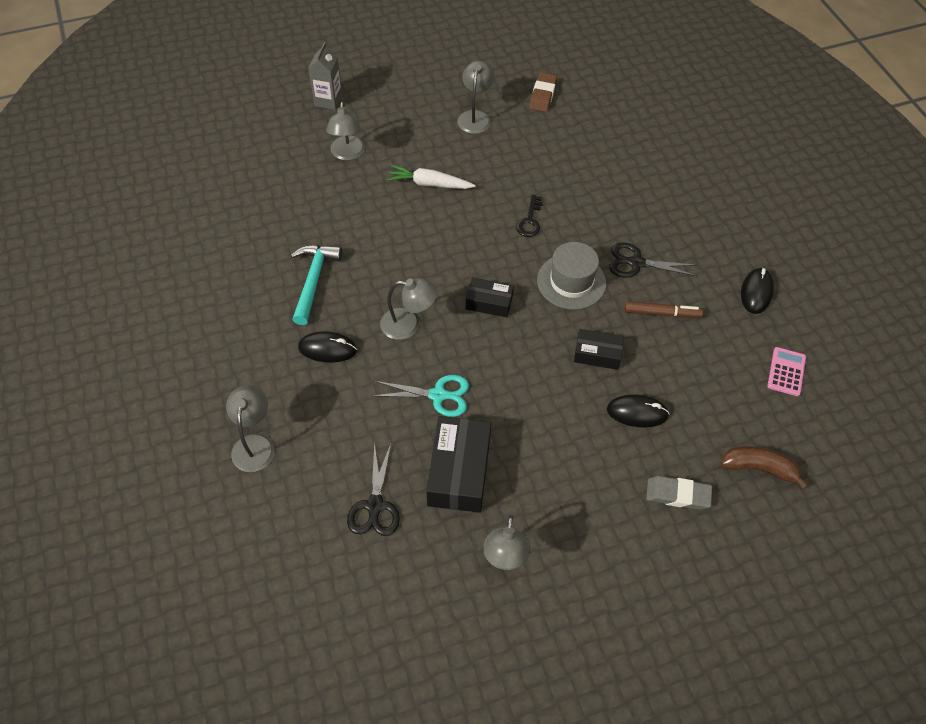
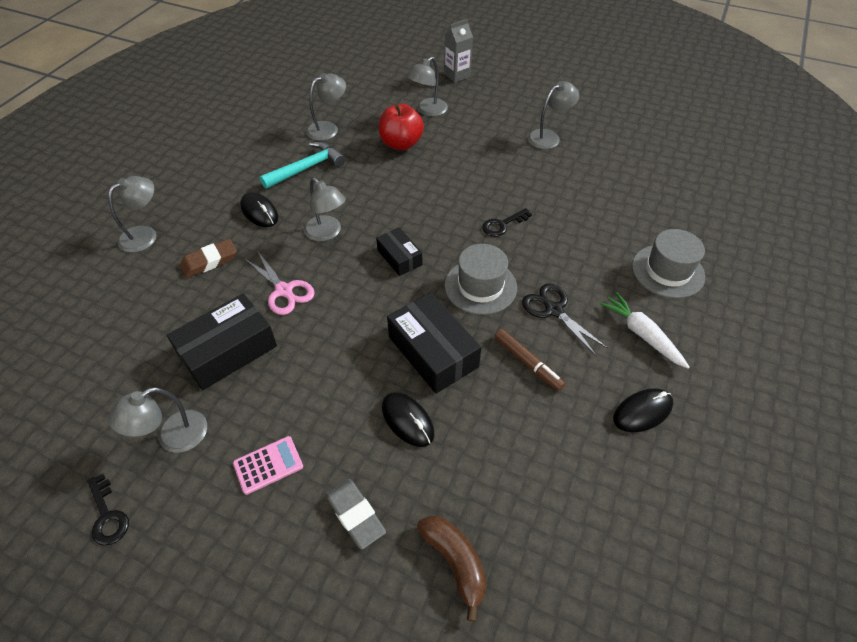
camera: 45 degrees right, 5 degrees down
black scissors [347,442,400,536] -> none
turquoise scissors [373,375,469,417] -> pink scissors [244,252,315,315]
white carrot [387,165,476,189] -> white carrot moved to [600,292,690,369]
brown eraser [529,72,557,112] -> brown eraser moved to [180,239,237,278]
black box [574,329,624,370] -> black box [387,292,482,393], size x1.72
pink calculator [767,347,806,396] -> pink calculator moved to [233,436,303,495]
none -> black key [87,474,129,546]
none -> grey lamp [306,73,346,141]
none -> red apple [379,104,424,150]
none -> grey hat [632,229,705,298]

